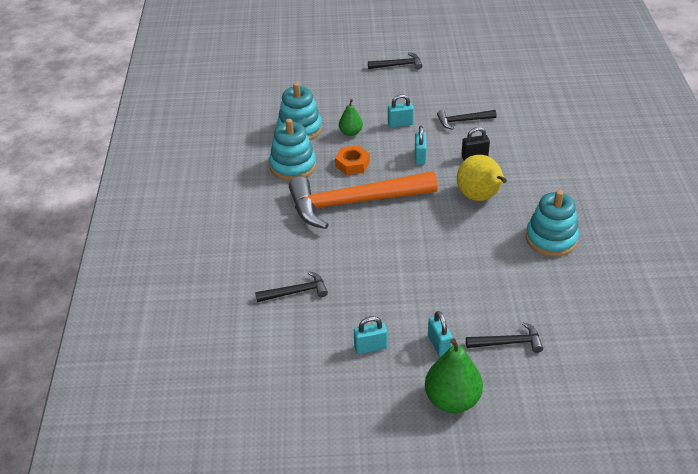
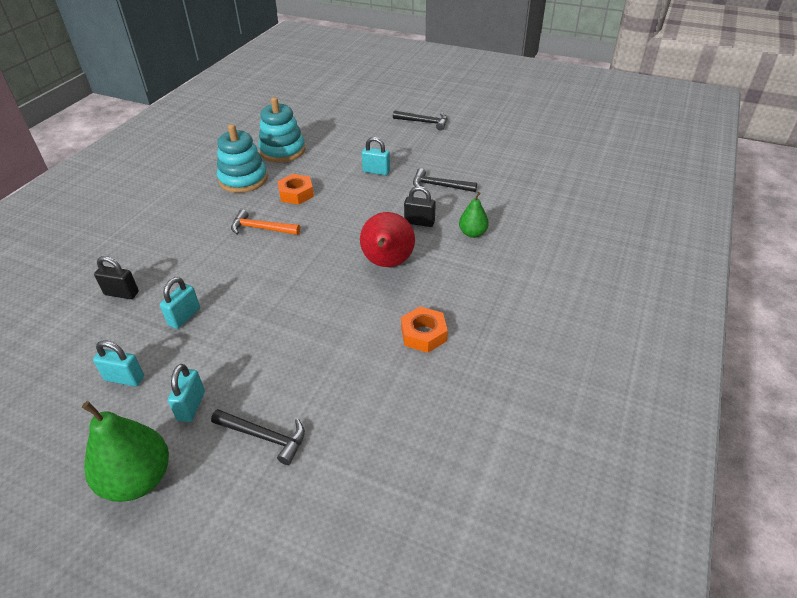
camera: 25 degrees right, 0 degrees up
black hammer [255,271,328,302] -> black padlock [94,256,139,299]
orange hammer [289,171,438,229] -> orange hammer [231,209,300,235], size x0.44
green pear [339,99,363,136] -> green pear moved to [459,192,489,238]
turquoise padlock [415,126,427,165] -> turquoise padlock moved to [160,277,200,329]
yellow pear [457,155,507,201] -> red pear [360,212,415,267]
turquoise stacking toy [526,190,579,257] -> orange nut [401,306,448,353]

